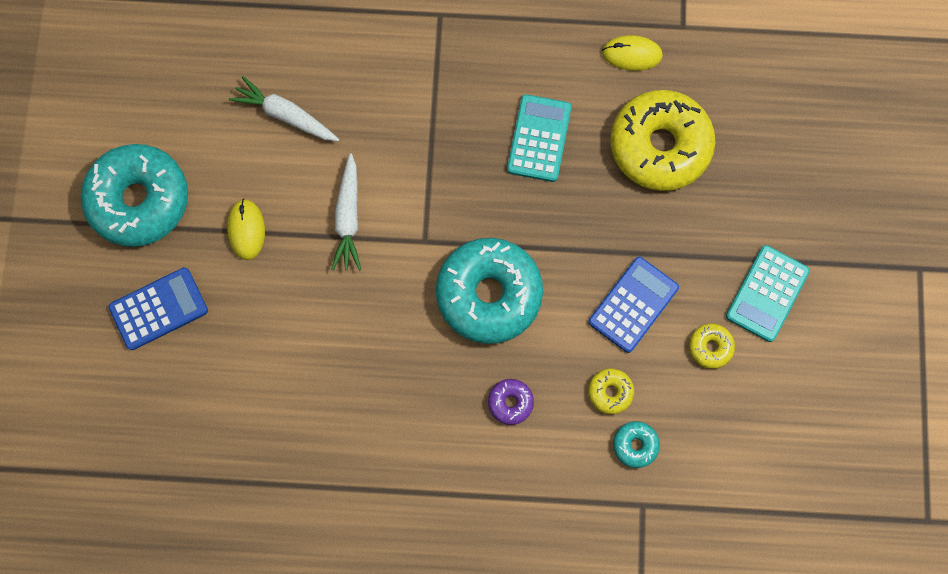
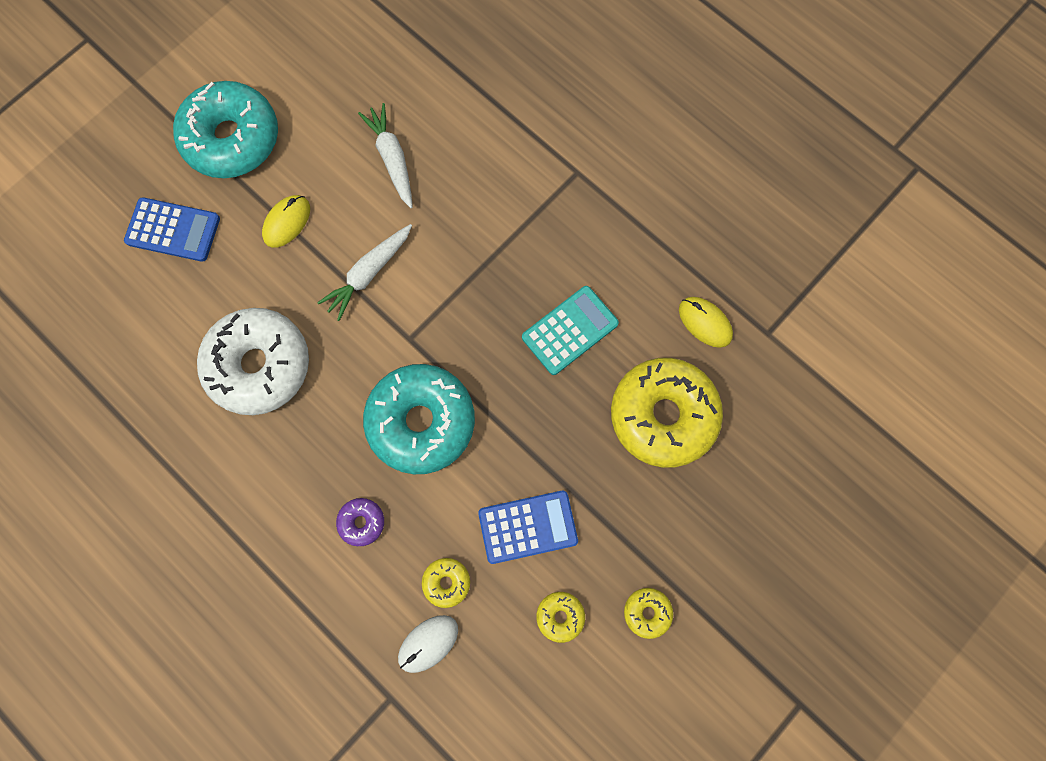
camera: 40 degrees right, 0 degrees up
turquoise donut [613,421,660,468] -> white mouse [398,615,458,673]
turquoise calculator [726,245,810,342] -> yellow donut [624,588,673,639]
none -> white donut [197,308,309,415]

